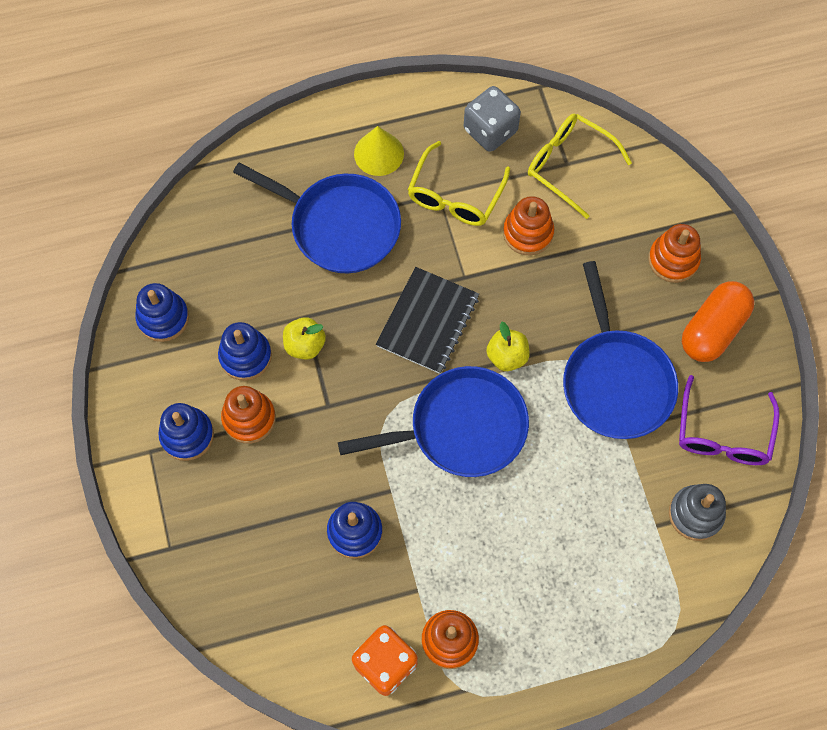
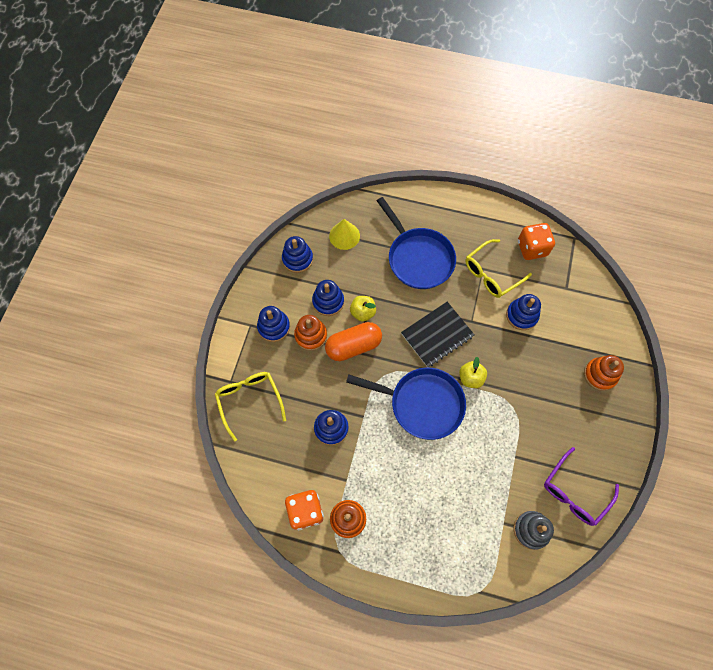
camera: 30 degrees right, 0 degrees up
yellow cone [354,126,404,176] -> yellow cone moved to [329,219,360,250]
grey dice [464,86,521,152] -> orange dice [518,223,555,260]
orange stacking toy [503,196,554,255] -> blue stacking toy [506,294,541,330]
yellow glasses [528,114,632,219] -> yellow glasses moved to [215,372,286,441]
blue pan [563,261,678,439] -> none
orange capsule [682,281,754,362] -> orange capsule moved to [325,322,382,361]

